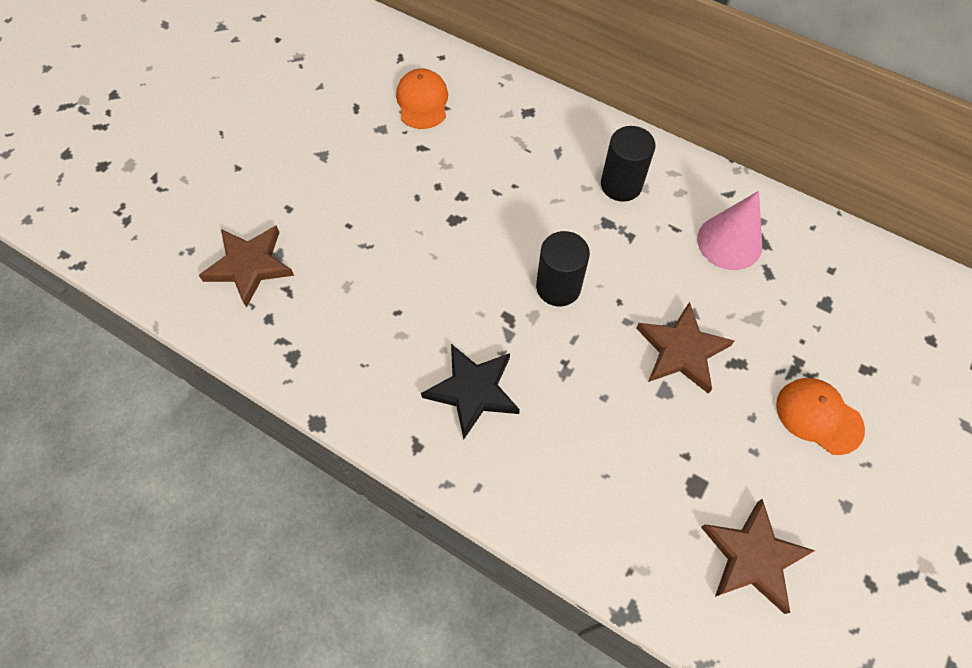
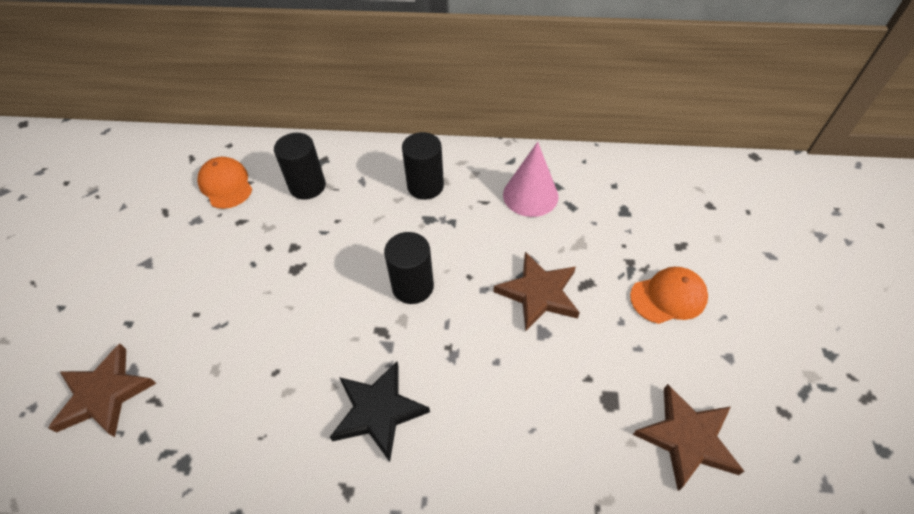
camera: 25 degrees left, 10 degrees down
orange cap [776,378,865,455] -> orange cap turned 150 degrees clockwise [630,267,708,324]
none -> black cylinder [274,133,326,200]

